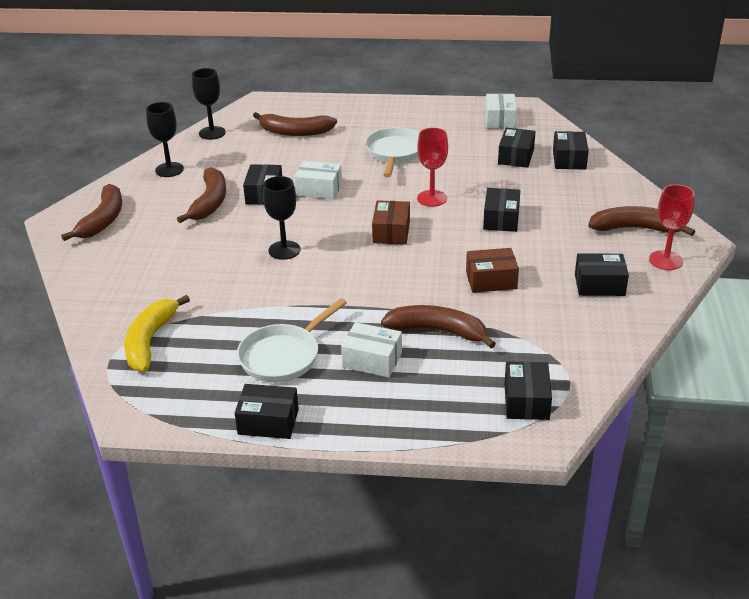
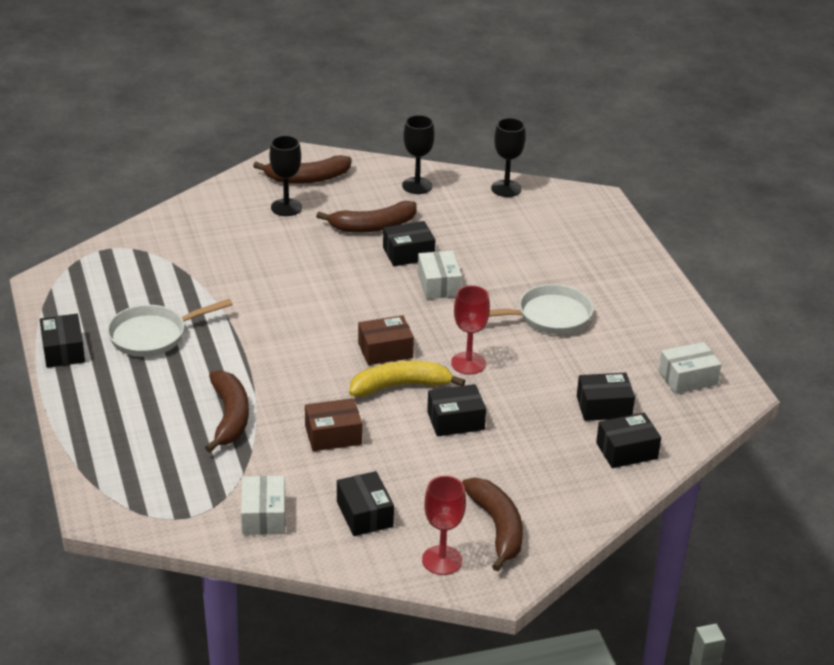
camera: 65 degrees right, 0 degrees up
yellow banana [125,295,190,371] -> yellow banana moved to [349,361,465,397]
white pan [237,298,347,382] -> white pan turned 45 degrees counterclockwise [107,299,233,357]
brown banana [253,112,337,136] -> none
black goblet [263,176,300,260] -> black goblet moved to [269,135,302,216]
white box [341,322,402,378] -> white box moved to [241,476,285,535]
brown box [466,248,519,293] -> brown box turned 75 degrees counterclockwise [305,398,362,451]
black box [505,361,552,420] -> none

